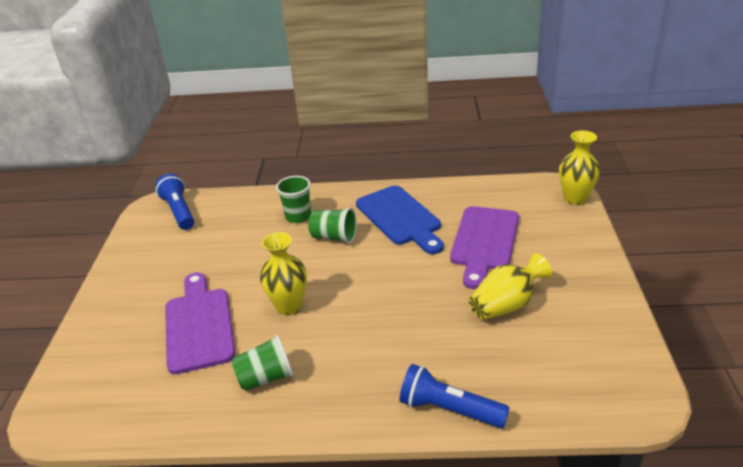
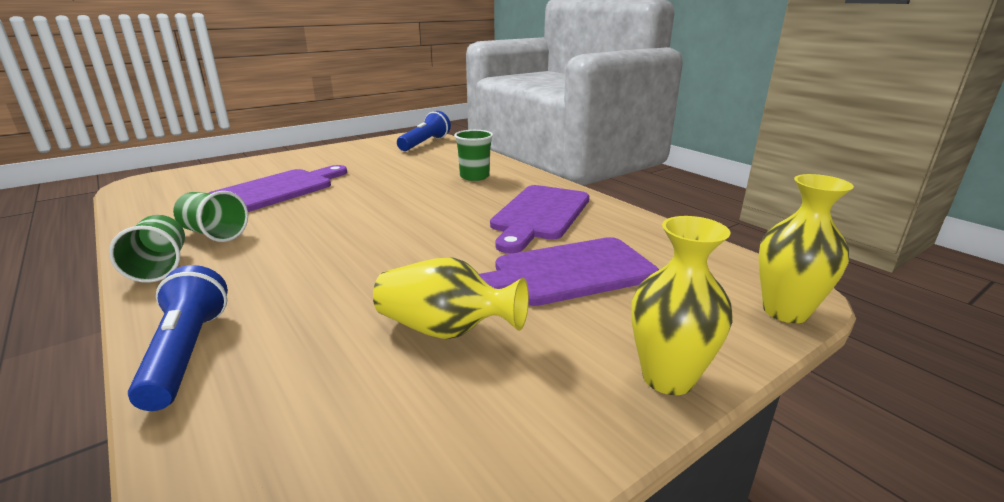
camera: 50 degrees right, 10 degrees down
yellow vase [260,232,307,315] -> yellow vase moved to [631,216,733,395]
green cup [308,208,357,243] -> green cup moved to [109,215,185,283]
blue cutting board [356,185,444,254] -> purple cutting board [490,185,589,253]

